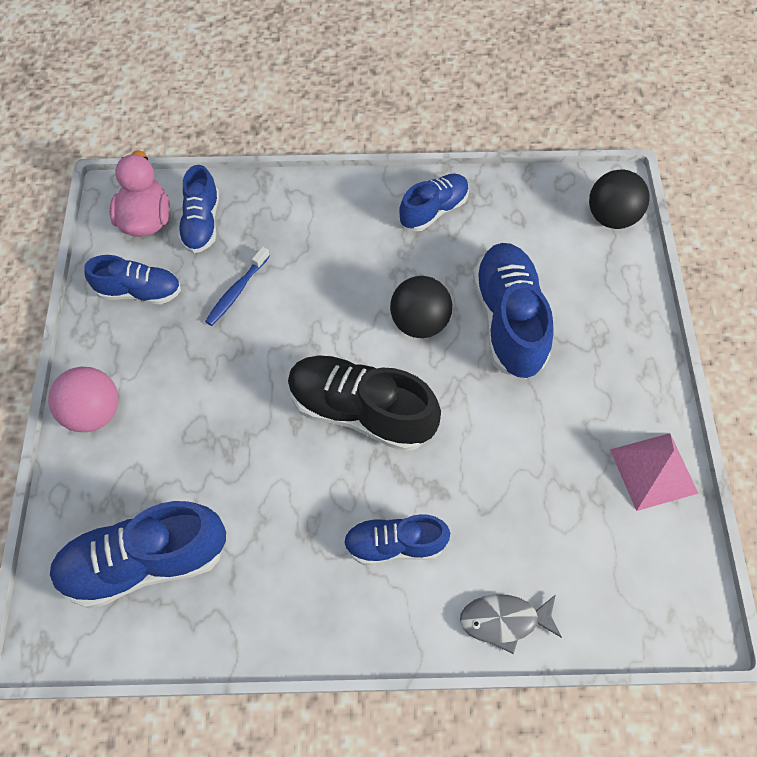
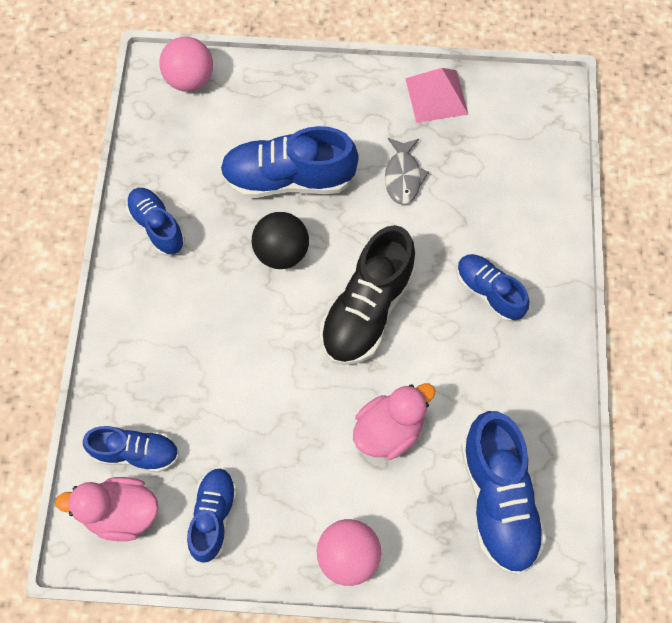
camera: 85 degrees left, 5 degrees up
blue toothbrush [205,246,270,326] -> none
blue shoe [343,514,450,565] -> blue shoe turned 135 degrees clockwise [457,254,529,322]
grey fish [460,594,562,654] -> grey fish moved to [385,138,429,205]
black ball [589,170,650,229] -> pink ball [159,37,213,91]
none -> pink duck [353,384,435,460]

